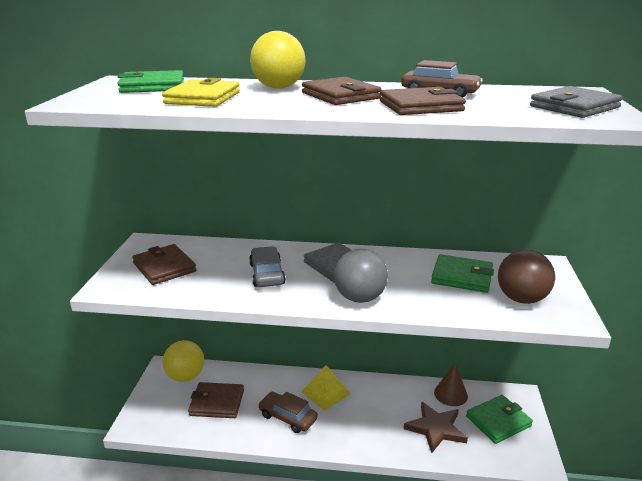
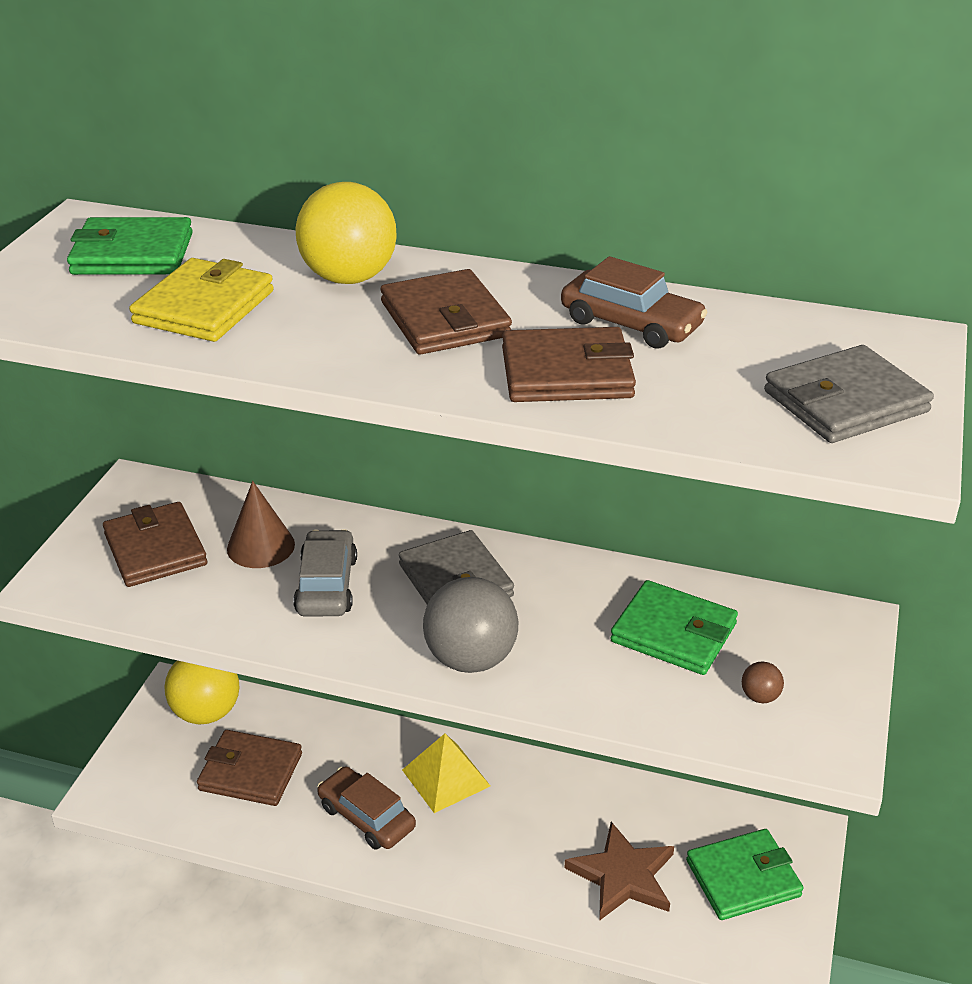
camera: 10 degrees right, 10 degrees up
brown cone [434,363,468,406] -> brown cone moved to [227,481,295,568]
brown ball [498,250,555,304] -> brown ball [742,661,784,703], size x0.43

